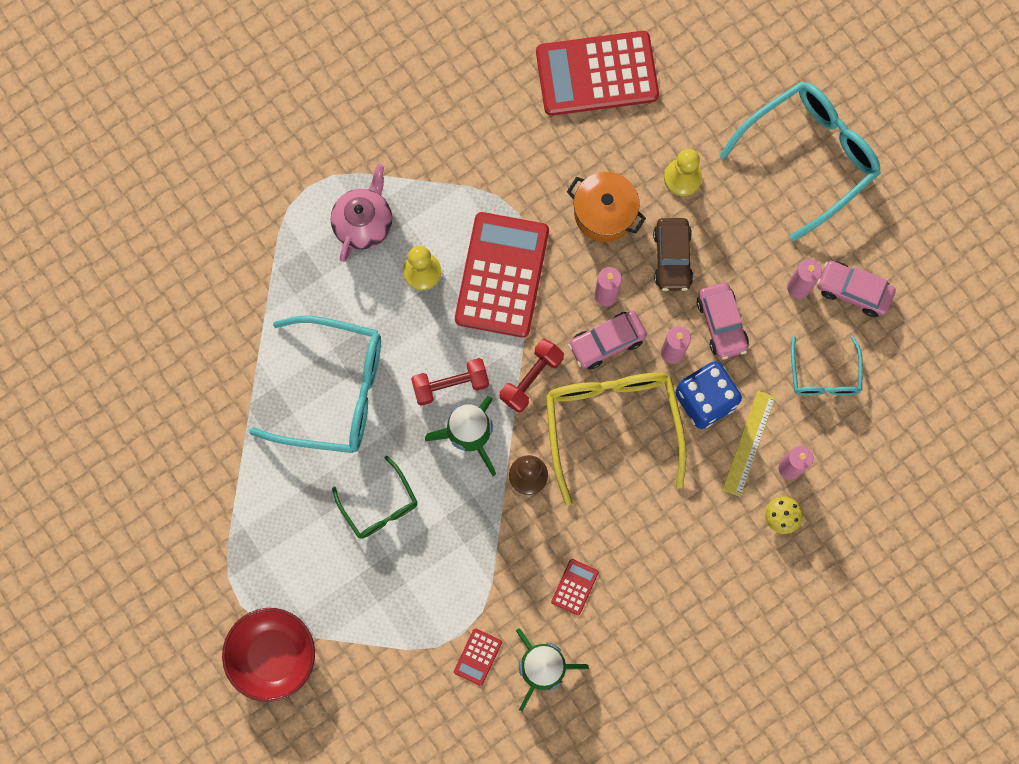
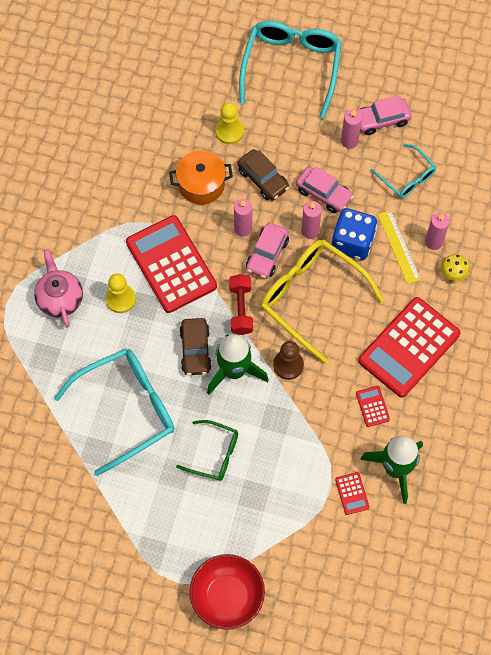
camera: 40 degrees left, 10 degrees down
red dumbbell [411,358,489,406] -> brown car [179,318,212,375]
red calculator [536,31,659,116] -> red calculator moved to [358,297,461,397]

